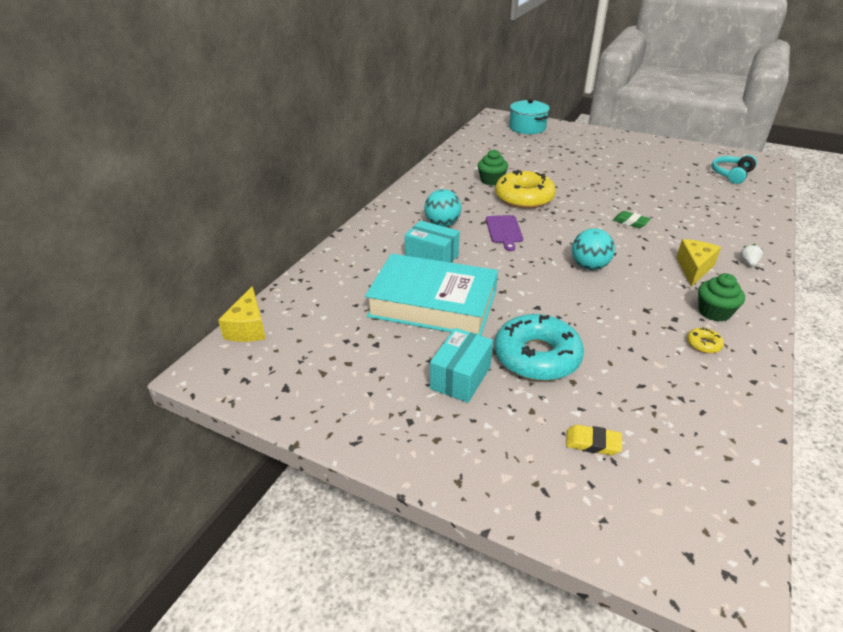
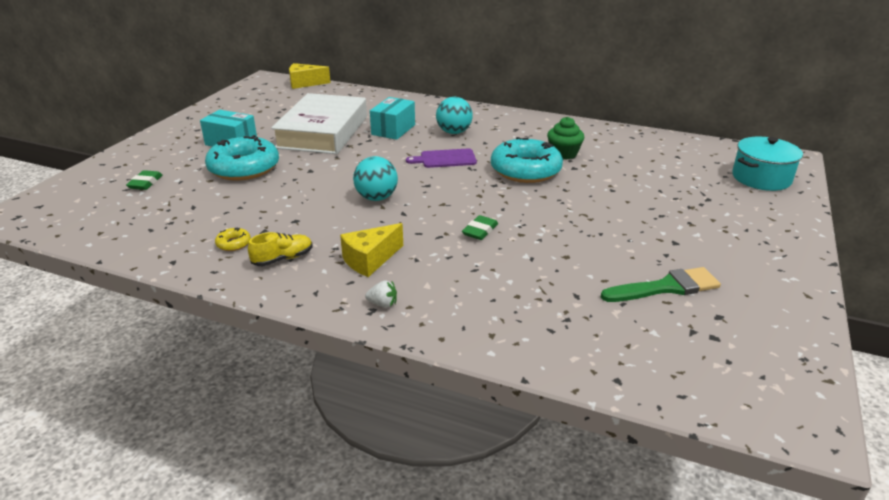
camera: 85 degrees right, 5 degrees down
turquoise book [365,254,498,336] -> white book [271,93,367,154]
yellow donut [495,170,556,209] -> turquoise donut [491,137,563,183]
yellow eraser [566,425,622,455] -> green eraser [126,170,163,190]
yellow cheese [676,239,721,287] -> yellow cheese turned 120 degrees clockwise [340,223,403,277]
green cupcake [698,273,745,322] -> yellow shoe [248,232,312,266]
turquoise headphones [711,155,757,184] -> none
none -> green brush [601,267,721,302]

